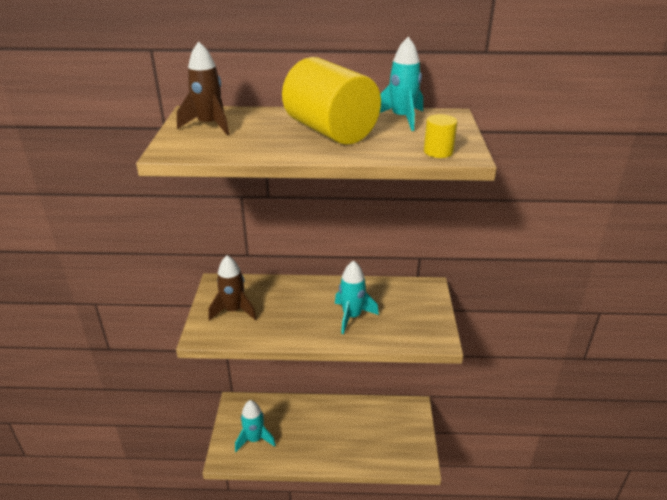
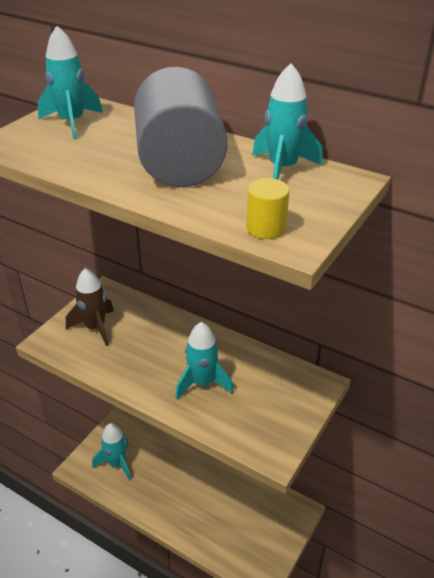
camera: 30 degrees right, 5 degrees up
brown rocket [177,41,229,135] -> turquoise rocket [37,26,103,139]
yellow cylinder [282,57,381,145] -> grey cylinder [134,67,228,187]

